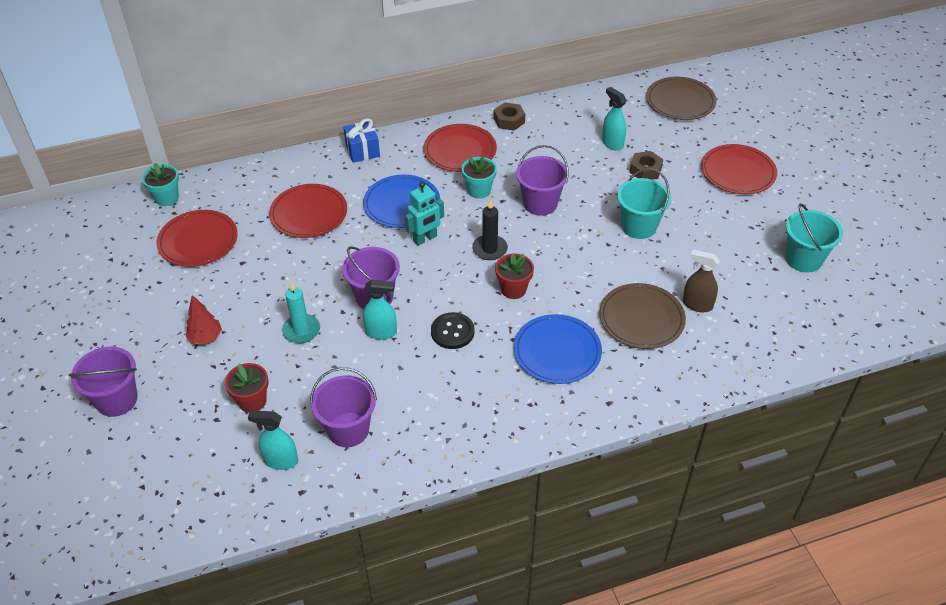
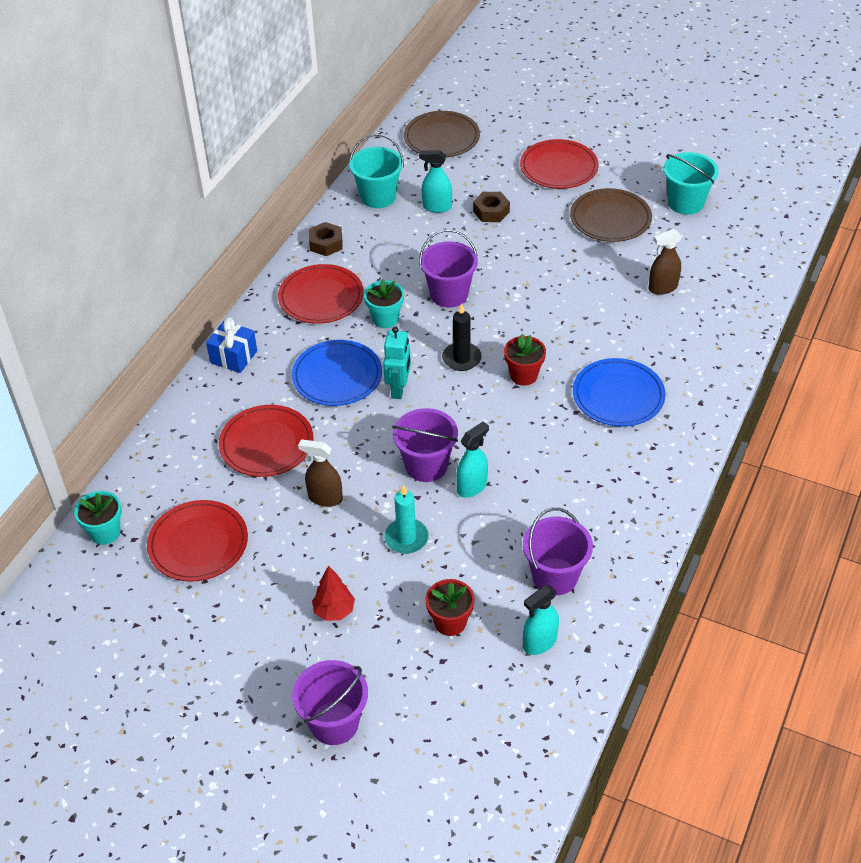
camera: 45 degrees left, 0 degrees up
black button [431,312,475,349] -> none
brown plate [599,283,686,349] -> brown plate moved to [570,188,652,242]
turquoise bucket [617,168,671,239] -> turquoise bucket moved to [349,134,404,208]
none -> brown spray bottle [298,439,343,507]

